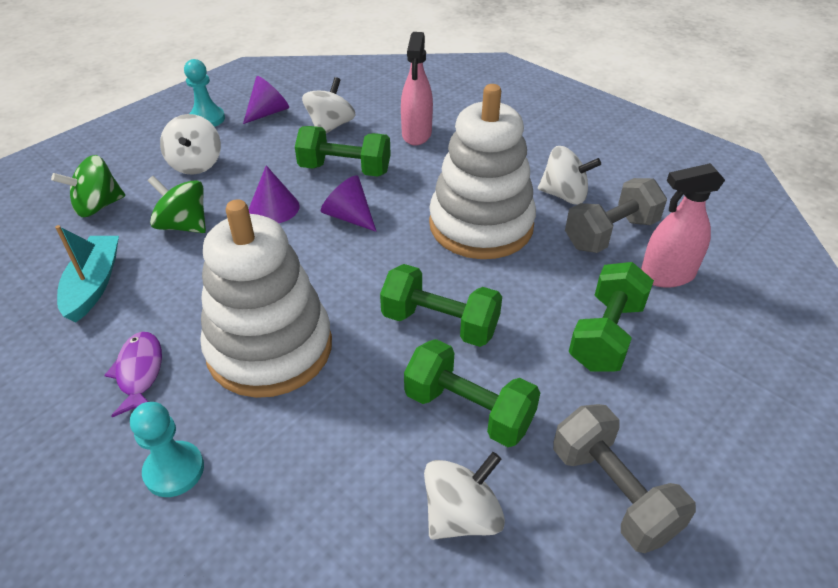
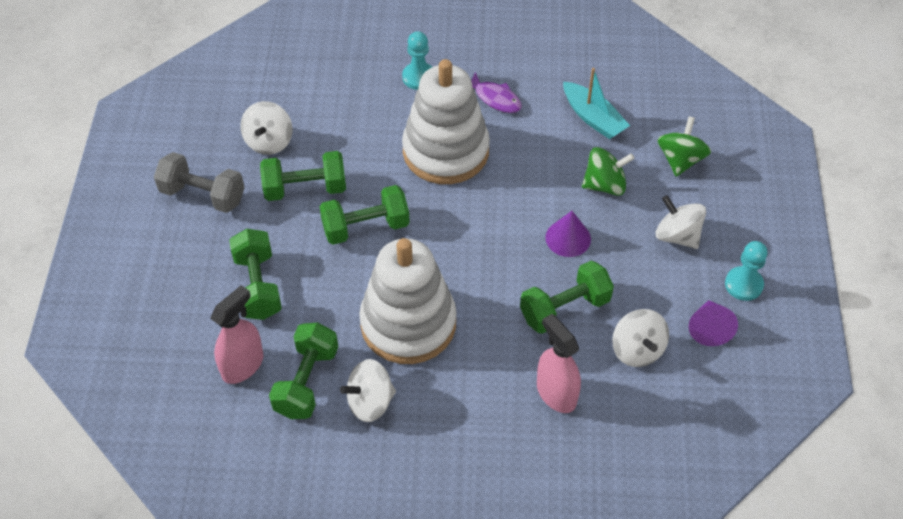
camera: 140 degrees right, 10 degrees up
purple cone [321,175,377,232] -> none
grey dumbbell [565,178,667,253] -> green dumbbell [269,323,338,419]

